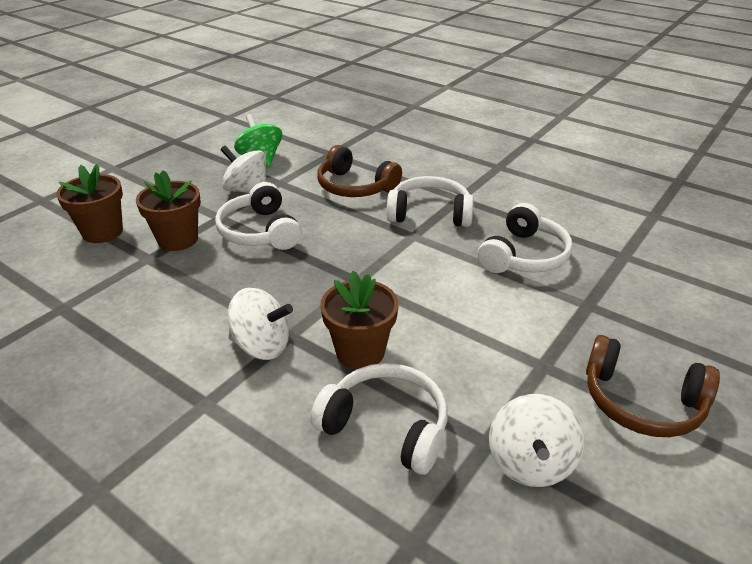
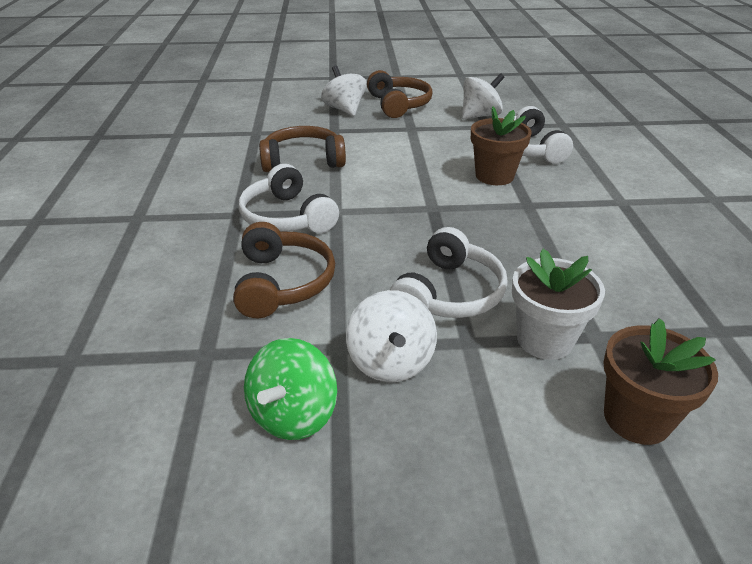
camera: 130 degrees left, 0 degrees up
brown flower pot [136,170,201,251] -> white flower pot [512,249,605,360]
white spinning top [228,288,293,360] -> white spinning top moved to [321,66,367,116]
white headphones [478,203,573,273] -> brown headphones [259,126,346,172]

